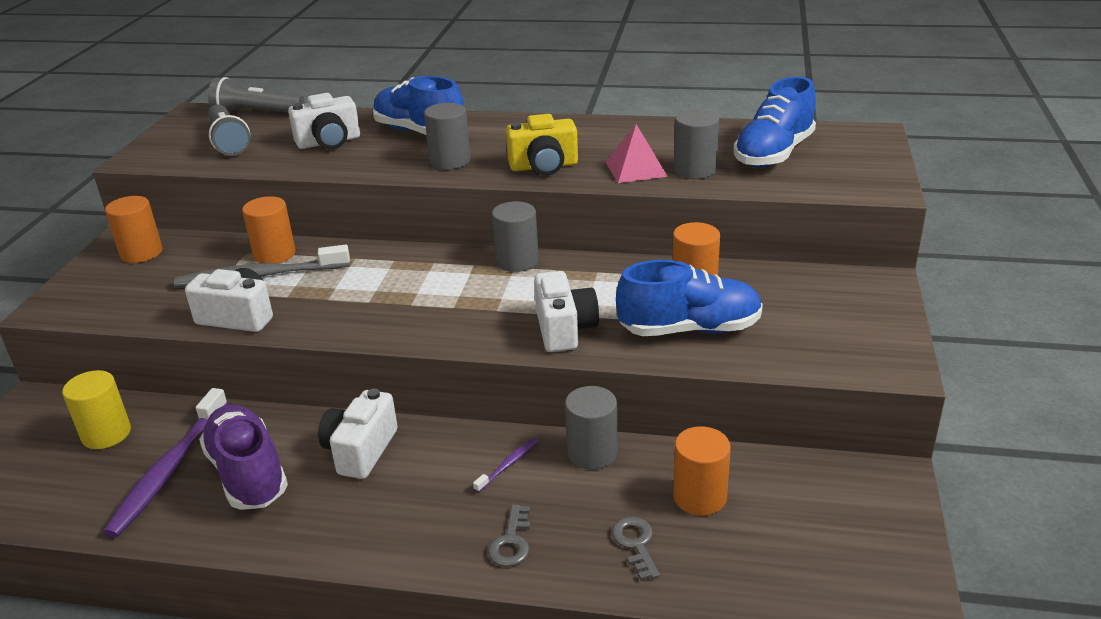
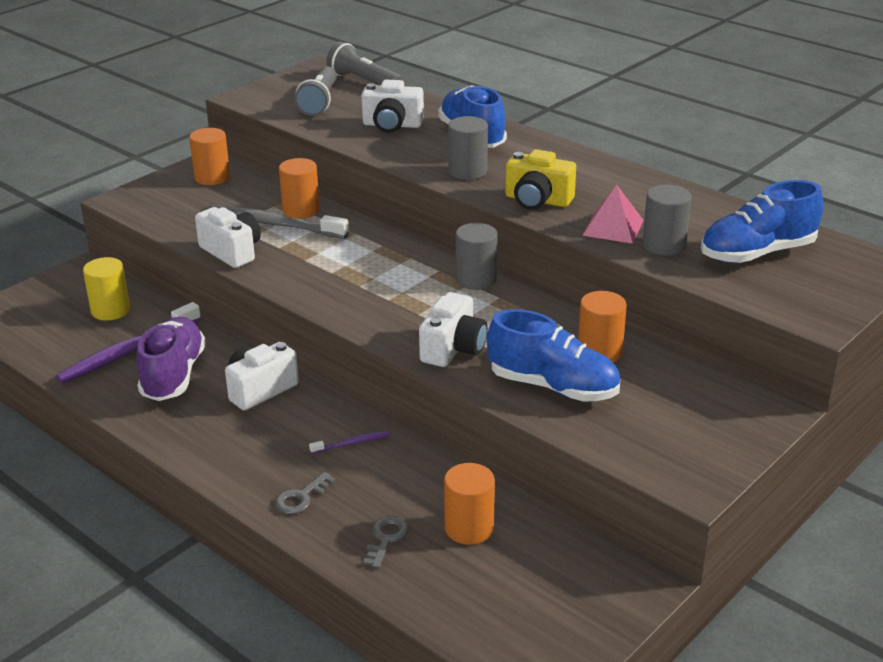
camera: 30 degrees right, 0 degrees up
grey cylinder [565,386,618,470] -> none

